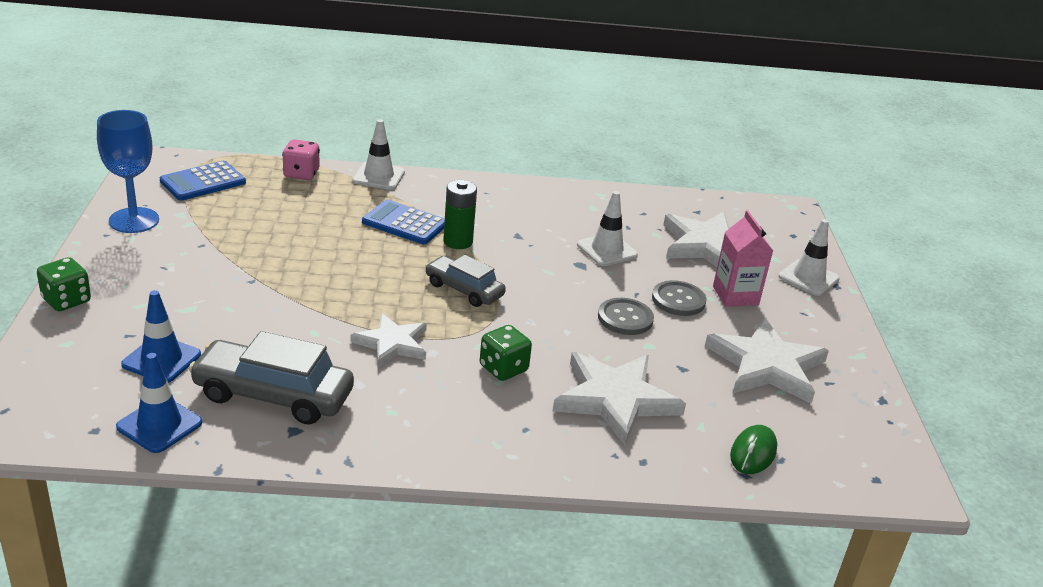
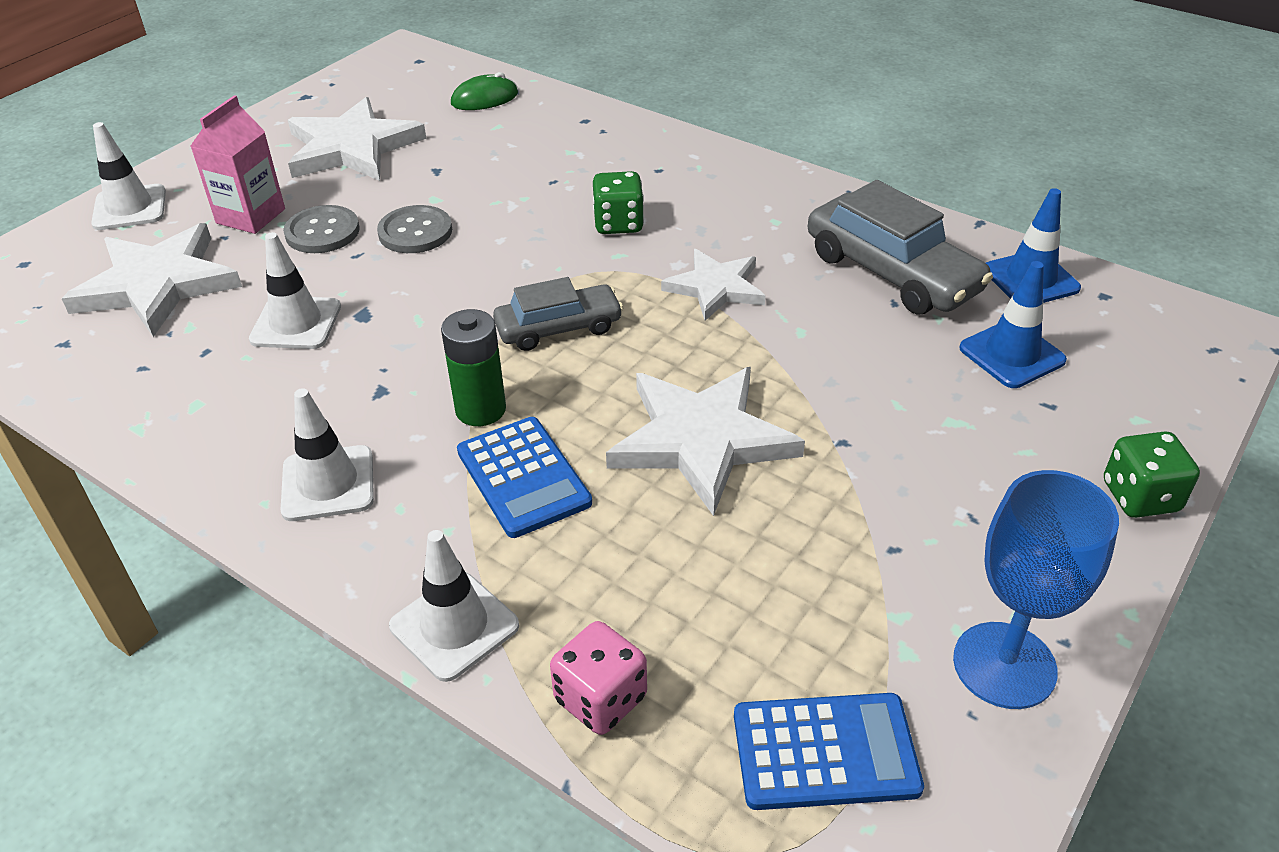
camera: 140 degrees left, 10 degrees up
grey car [425,255,506,307] -> grey car turned 90 degrees counterclockwise [493,277,623,351]
white star [553,352,686,445] -> white star moved to [606,367,805,516]
none -> white traffic cone [281,388,374,521]

